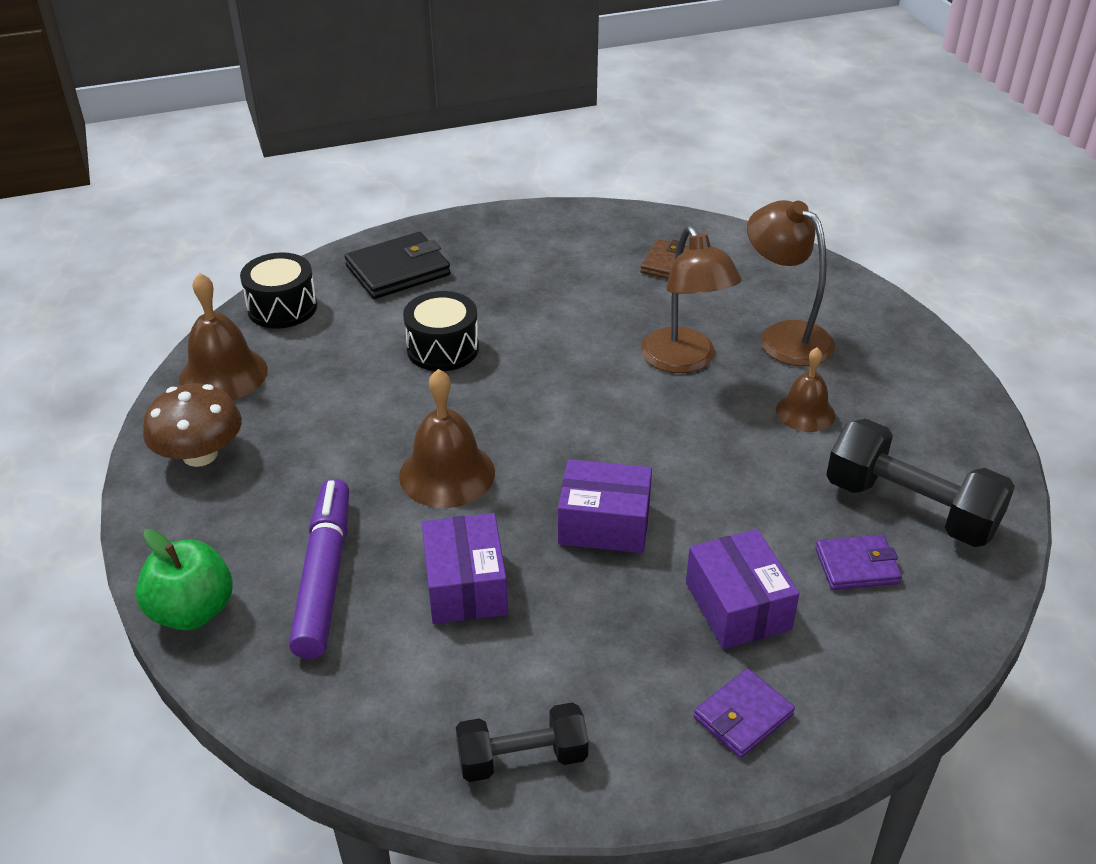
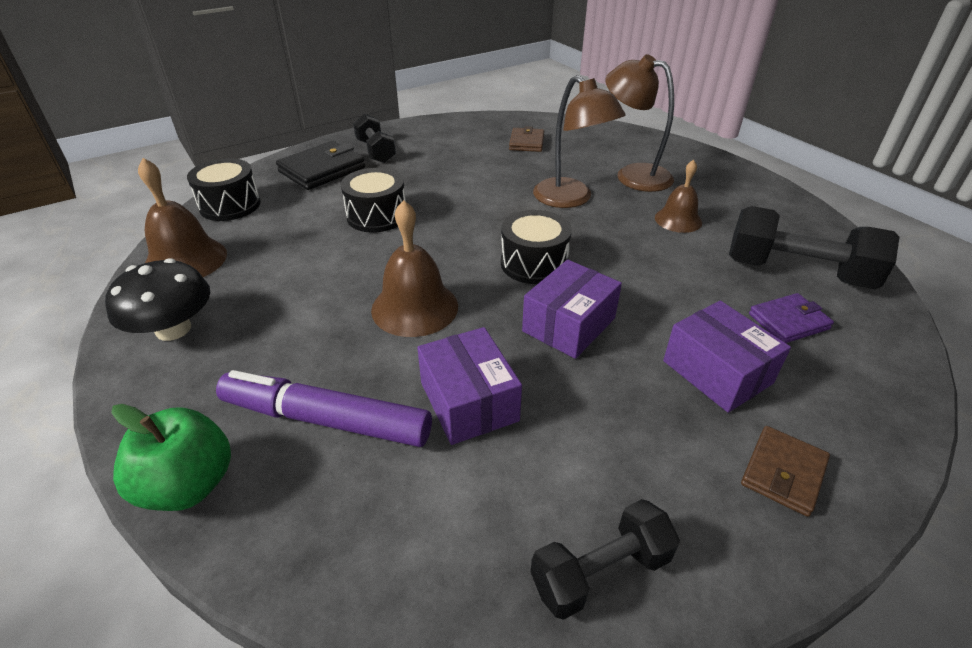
camera: 15 degrees left, 0 degrees up
brown mushroom [143,383,242,467] -> black mushroom [105,258,210,341]
purple marker [289,479,349,659] -> purple marker turned 60 degrees counterclockwise [216,370,432,447]
purple box [558,459,652,553] -> purple box turned 45 degrees counterclockwise [522,260,622,359]
purple wallet [694,668,795,758] -> brown wallet [741,426,830,517]
none -> black dumbbell [353,114,396,163]
none -> black drum [501,210,572,284]

